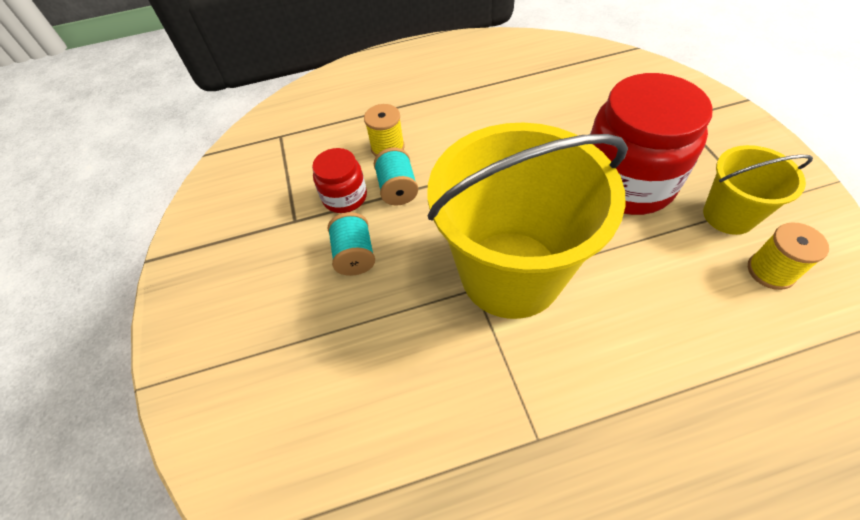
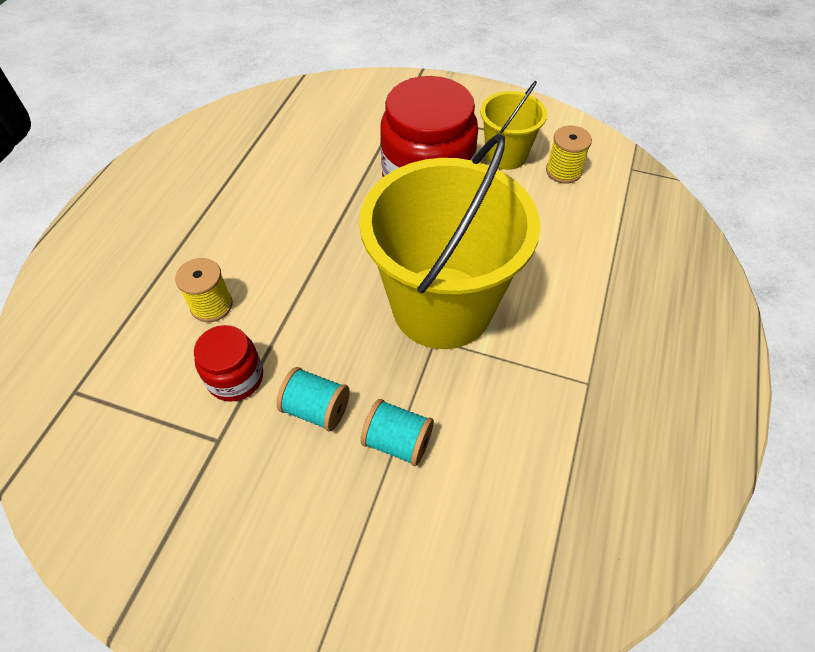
camera: 60 degrees left, 0 degrees up
turquoise spool [374,148,418,205] -> turquoise spool moved to [361,399,434,466]

